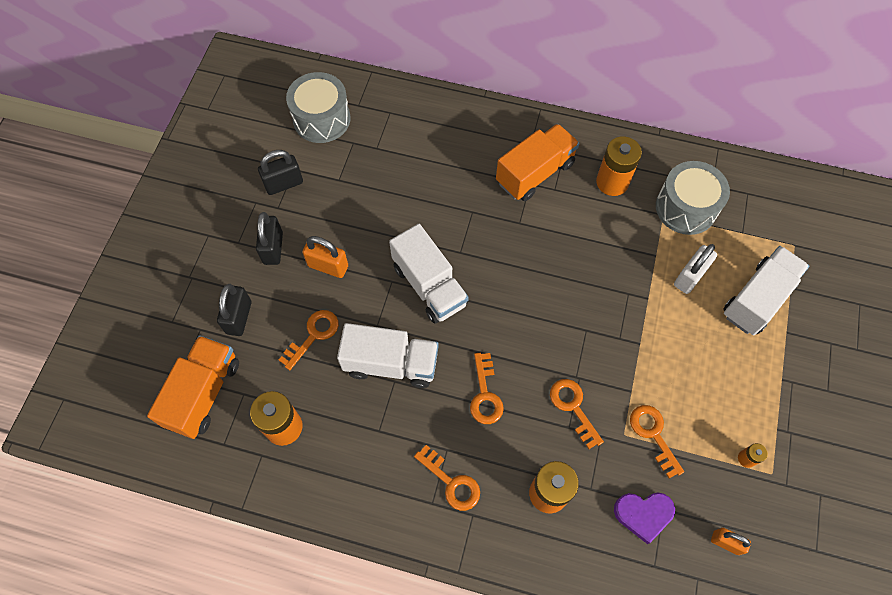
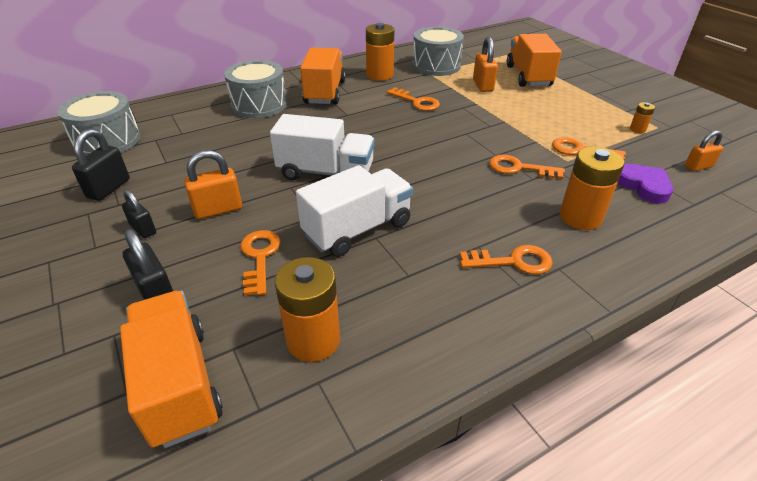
camera: 45 degrees left, 25 degrees down
black padlock [256,212,283,265] -> black padlock [122,190,156,238], size x0.66
orange key [470,353,504,424] -> orange key moved to [387,87,440,111]
purple heart [614,493,675,544] -> purple heart turned 75 degrees counterclockwise [617,164,673,203]
white padlock [674,244,717,294] -> orange padlock [473,37,498,92]
white truck [723,246,809,335] -> orange truck [507,34,562,87]
none -> grey drum [224,60,287,118]

